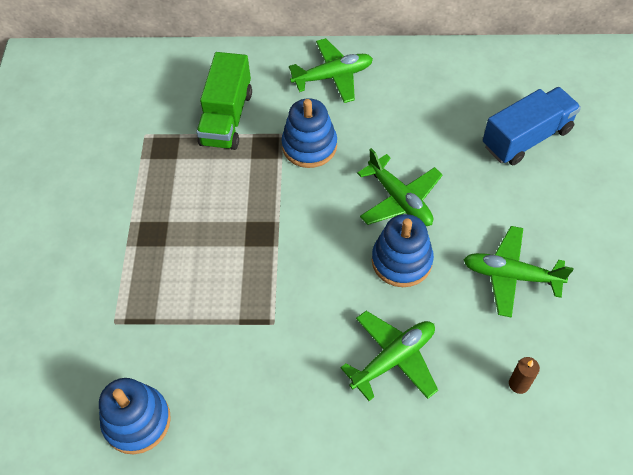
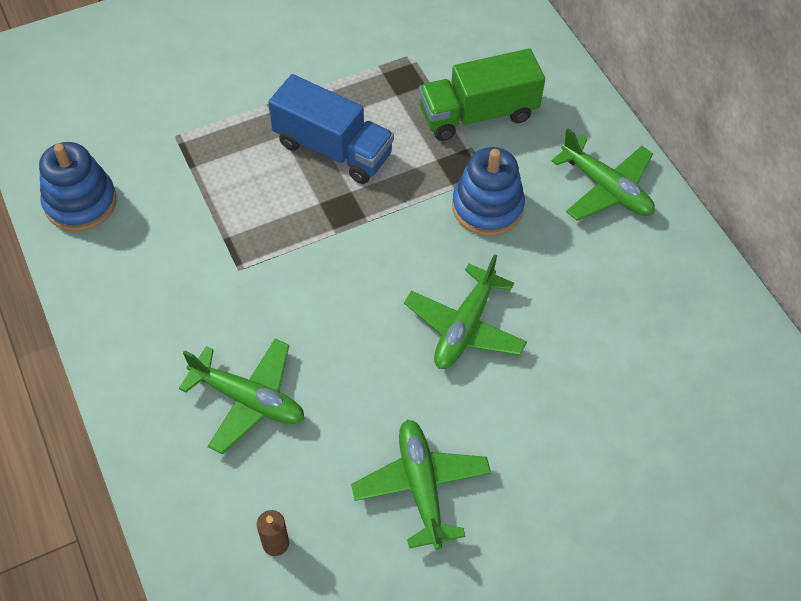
camera: 60 degrees right, 0 degrees up
blue stacking toy [372,214,434,287] -> none
blue truck [483,87,581,165] -> blue truck moved to [268,74,394,184]

